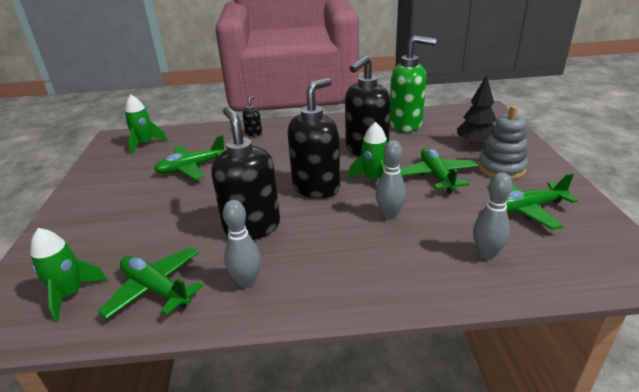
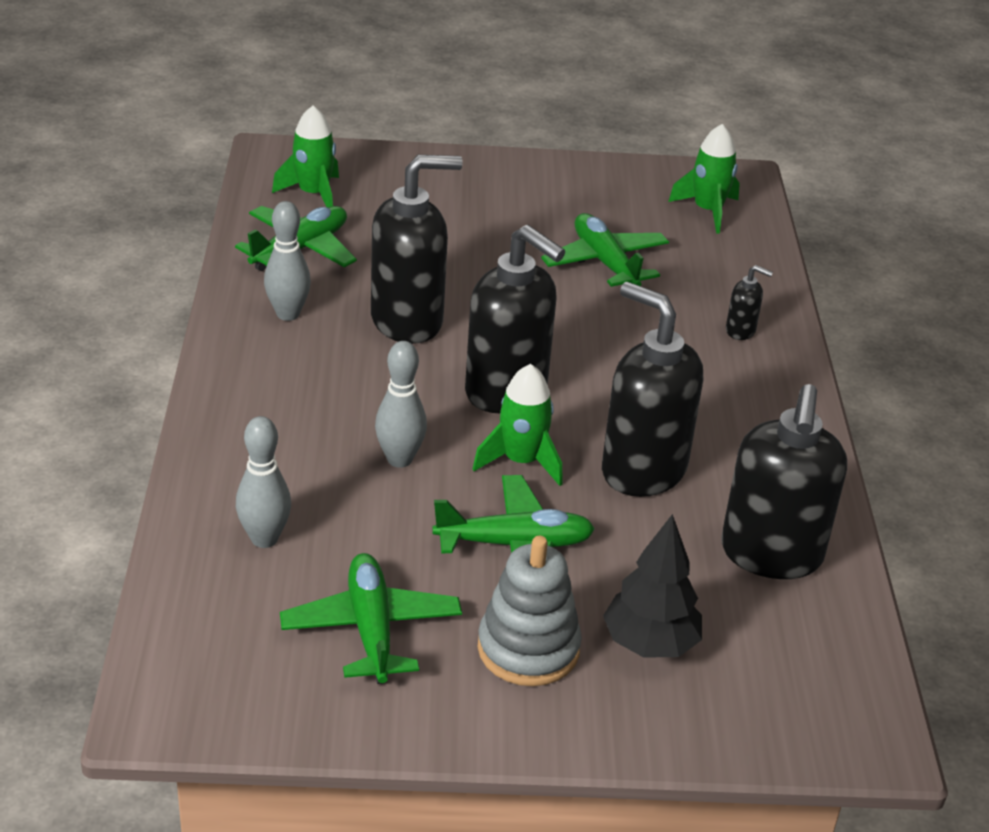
camera: 90 degrees right, 5 degrees up
green soap dispenser [390,36,436,132] -> black soap dispenser [721,384,847,579]

